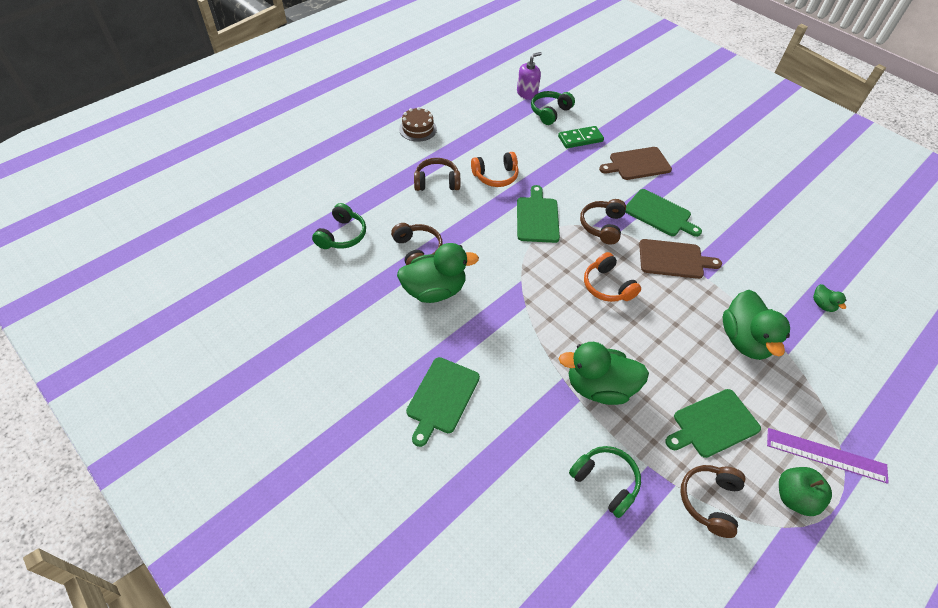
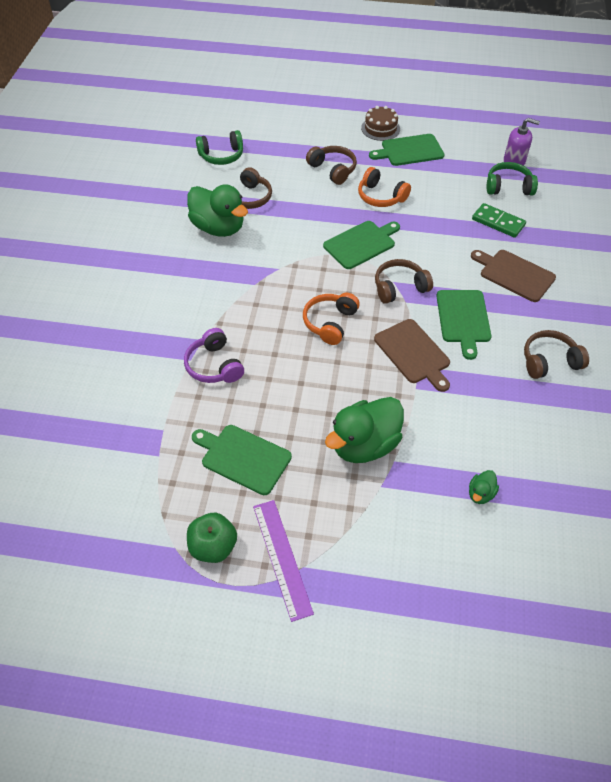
camera: 55 degrees right, 0 degrees up
green cutting board [406,357,480,447] -> green cutting board moved to [369,134,445,166]
green duck [559,342,649,405] -> purple headphones [184,328,244,383]
green headphones [569,446,641,518] -> none
brown headphones [680,465,745,538] -> brown headphones moved to [524,330,589,379]

